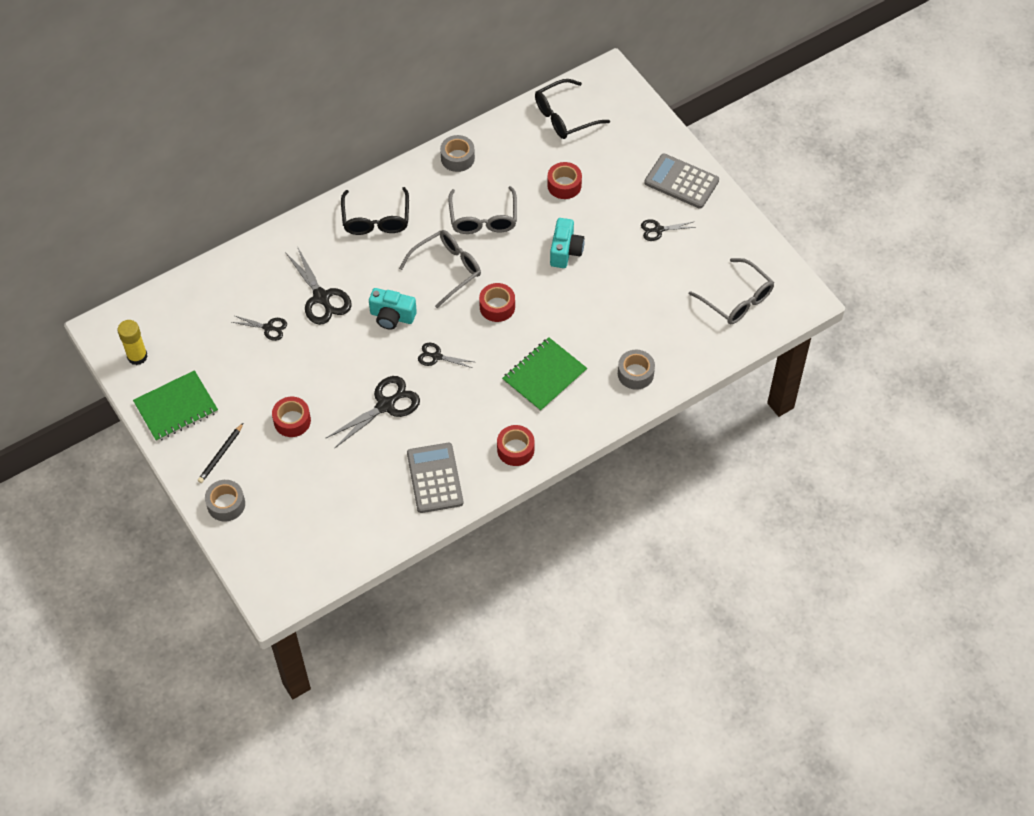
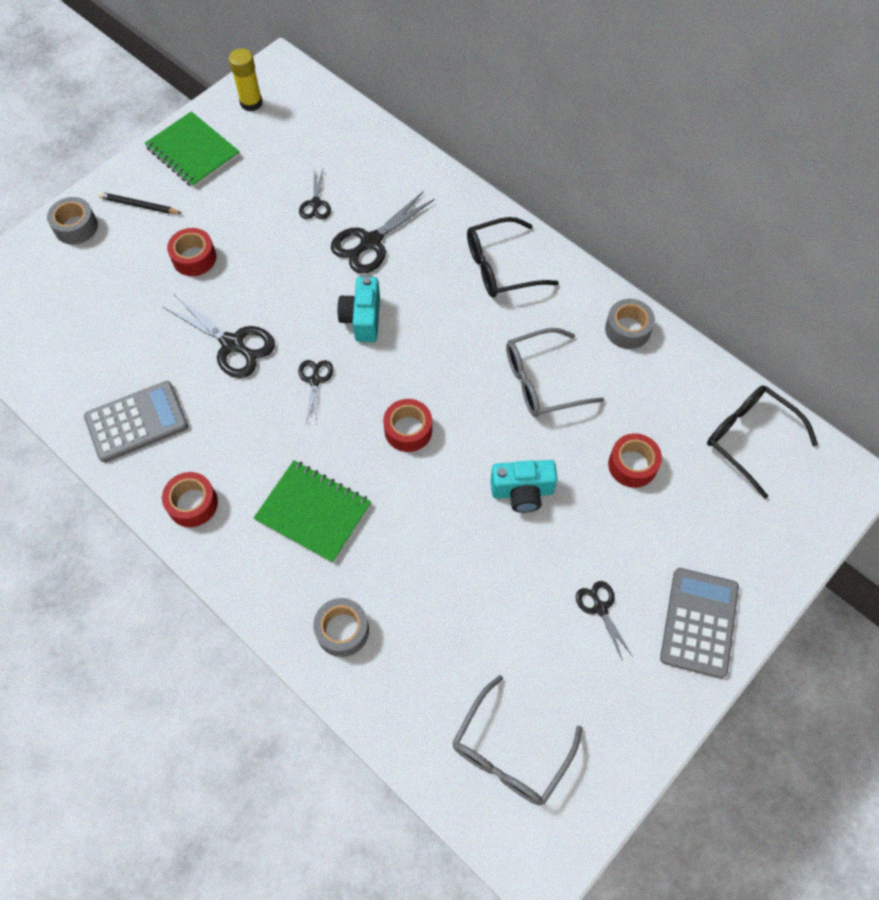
camera: 75 degrees right, 5 degrees up
grey glasses [399,230,481,308] -> none

